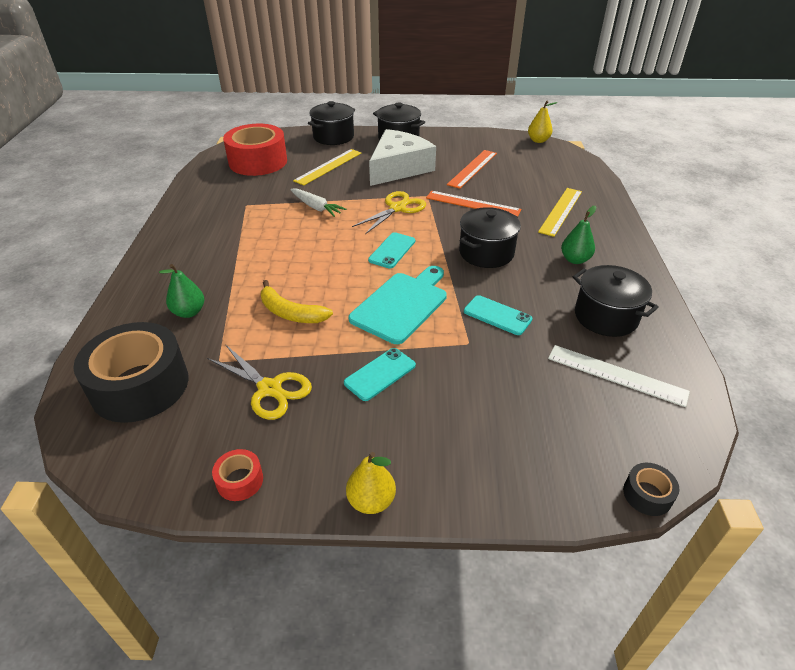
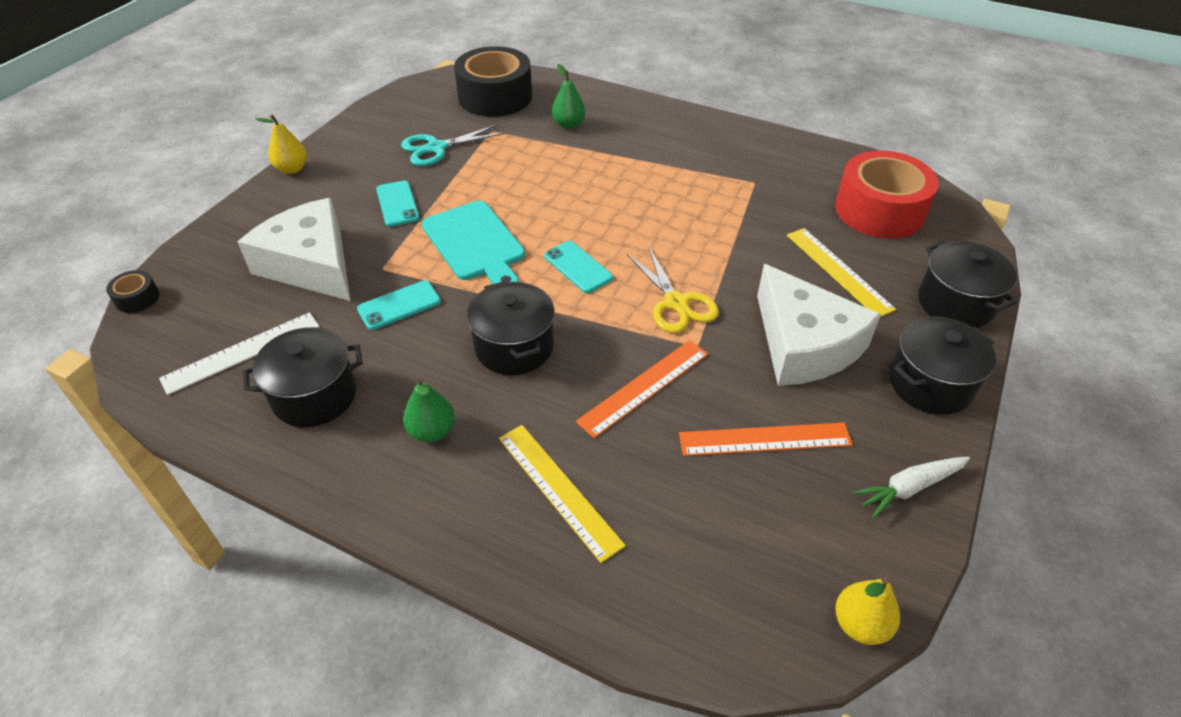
camera: 115 degrees right, 5 degrees up
yellow scissors [207,344,312,420] -> turquoise scissors [401,125,505,166]
red tape [212,449,263,501] -> none
yellow banana [261,280,333,323] -> none
white carrot [290,188,346,217] -> white carrot moved to [853,457,970,519]
orange ruler [447,150,497,189] -> orange ruler turned 60 degrees counterclockwise [679,423,853,456]
none -> white cheese [238,198,350,301]

